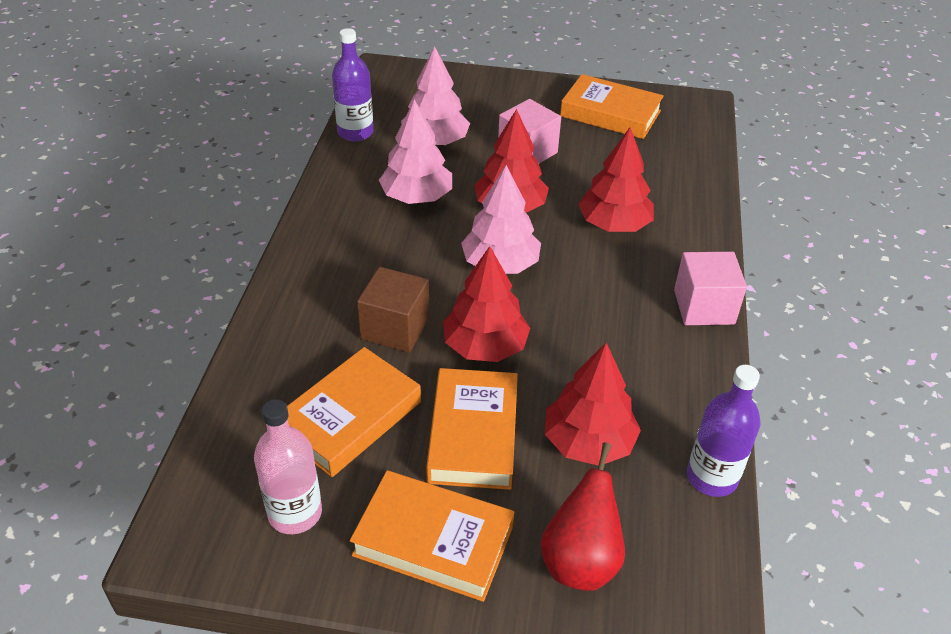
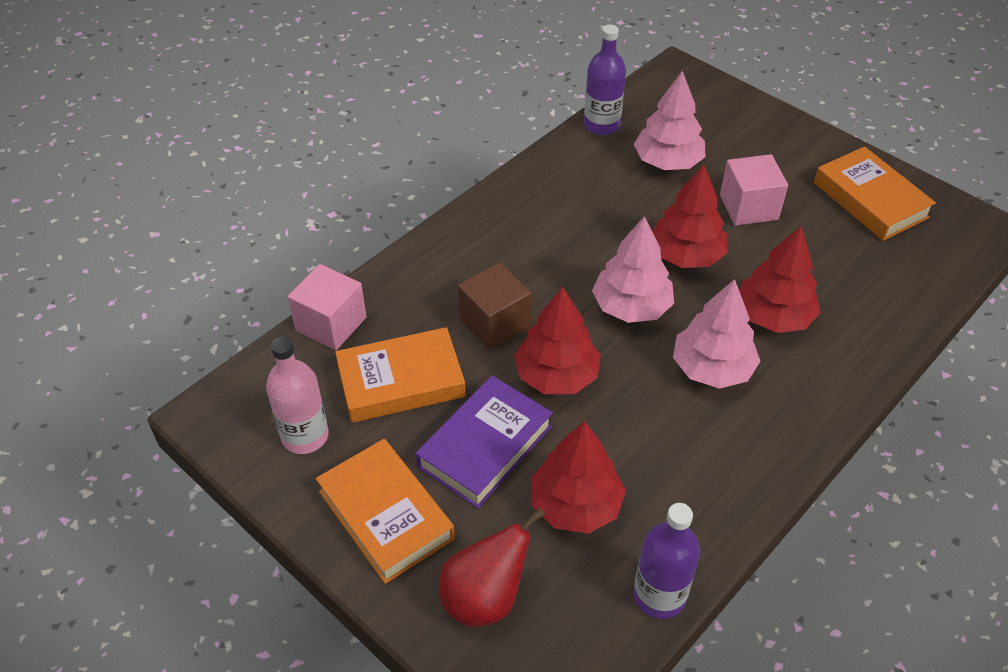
camera: 35 degrees right, 5 degrees up
pink tree [379,99,452,204] -> pink tree moved to [673,279,760,389]
orange book [426,368,518,490] -> purple book [416,376,553,508]
pink cube [674,252,747,325] -> pink cube moved to [287,264,367,350]

